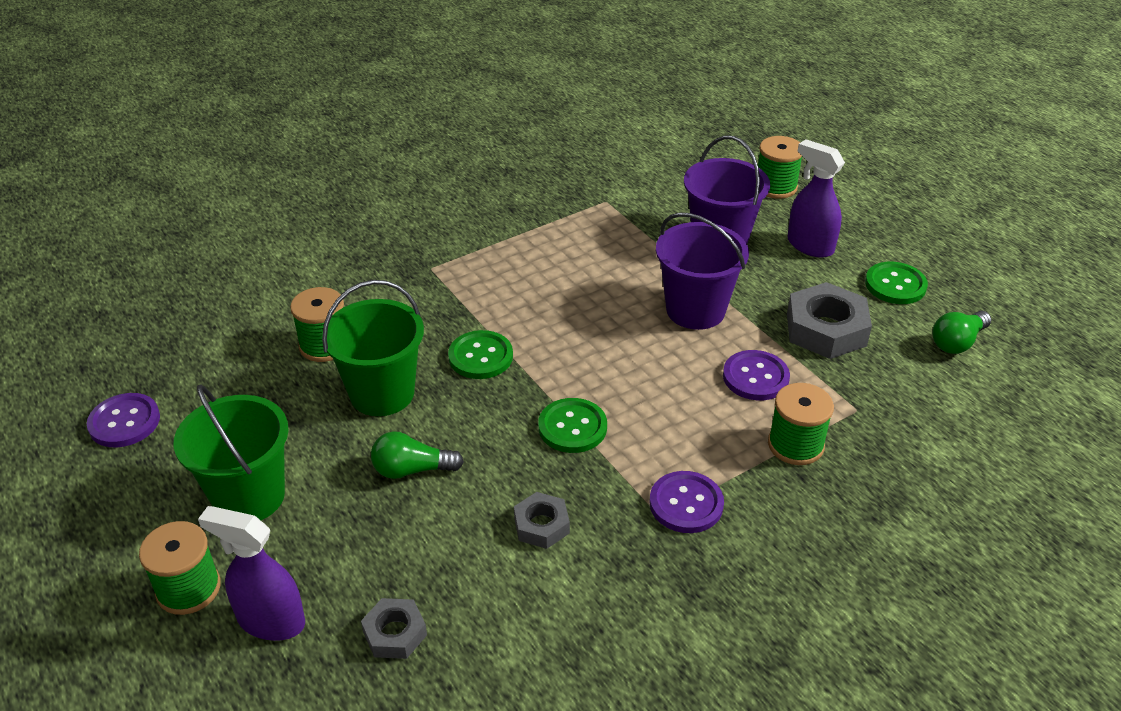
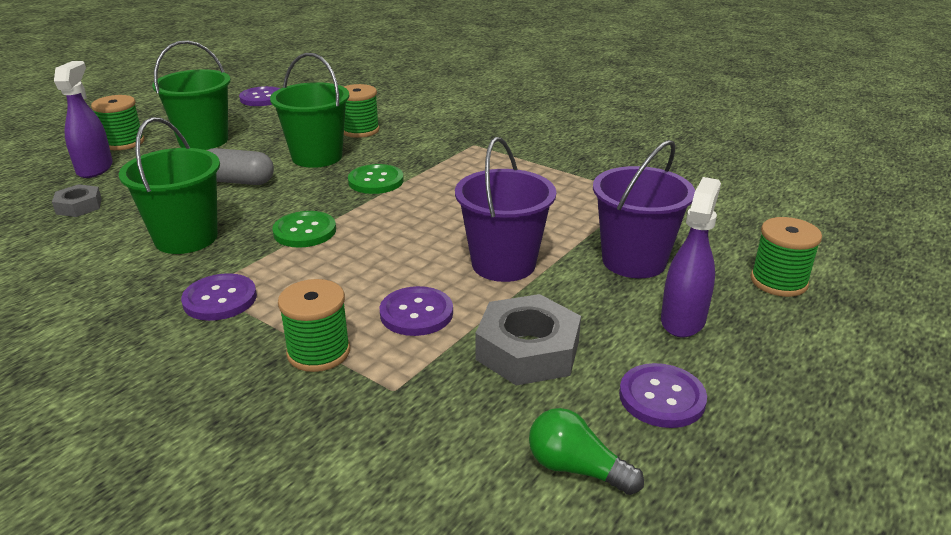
camera: 70 degrees right, 10 degrees down
green light bulb [371,431,464,479] -> grey capsule [207,148,274,185]
grey nut [514,492,570,549] -> green bucket [119,117,220,254]
green button [865,262,928,304] -> purple button [619,363,707,428]

